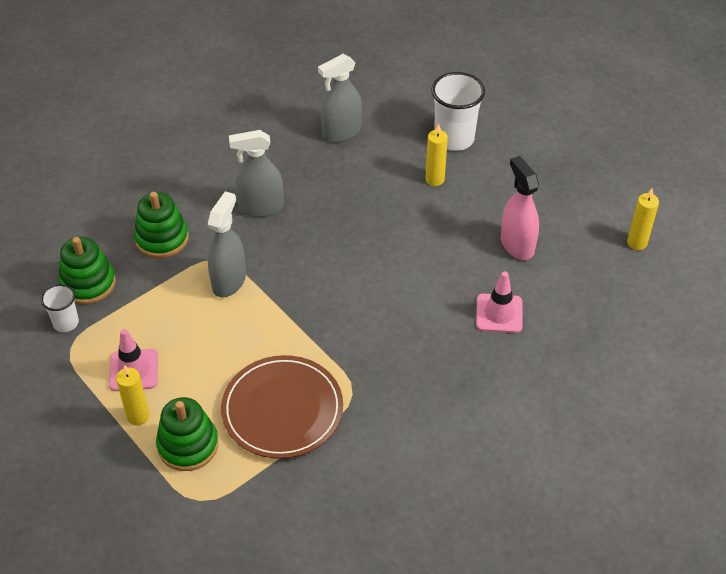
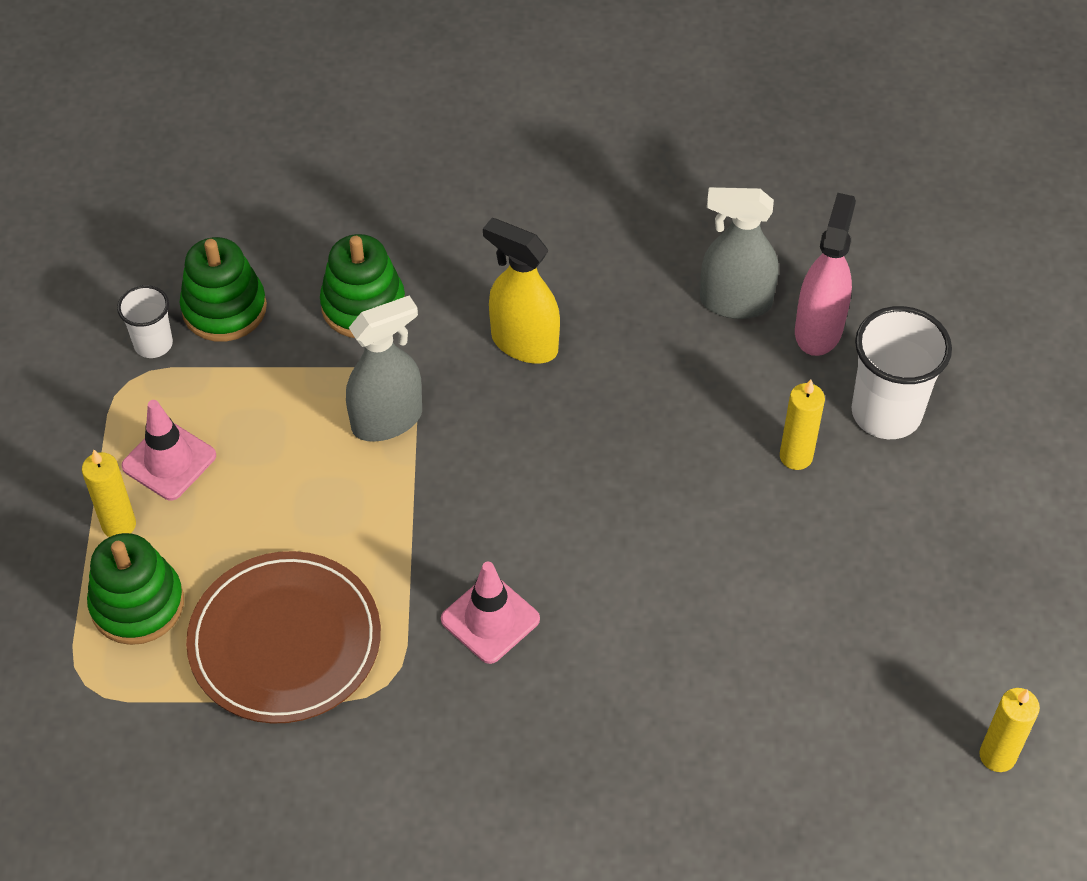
camera: 40 degrees right, 5 degrees up
grey spray bottle [229,130,284,217] -> yellow spray bottle [483,218,560,364]
pink traffic cone [476,271,523,333] -> pink traffic cone moved to [441,562,540,664]
pink spray bottle [501,156,539,260] -> pink spray bottle moved to [795,193,856,356]

